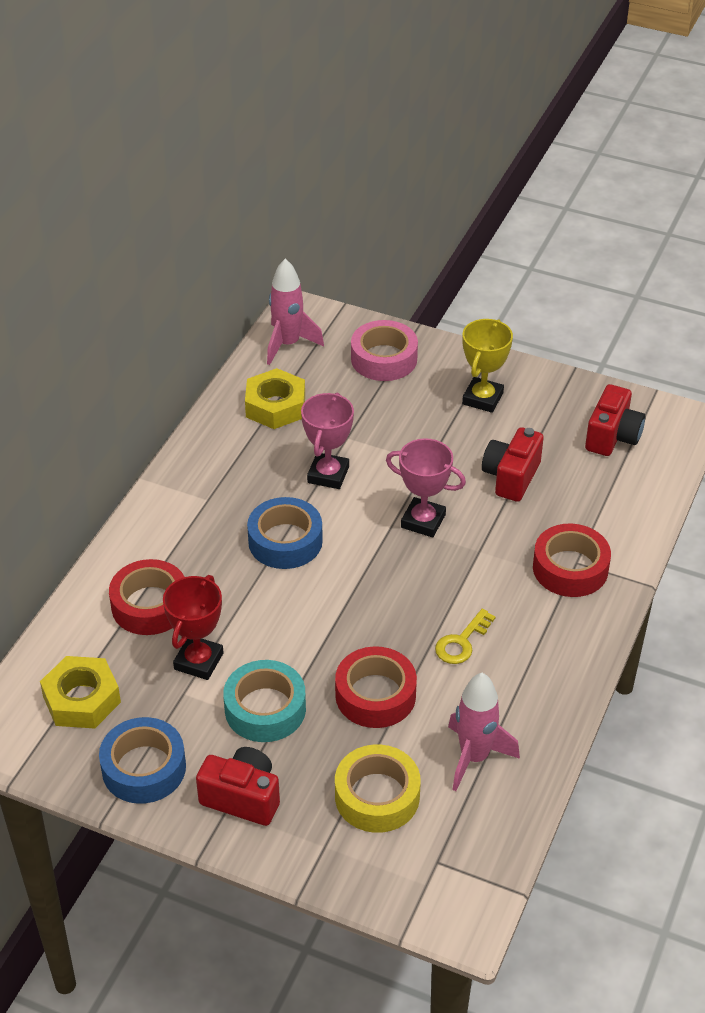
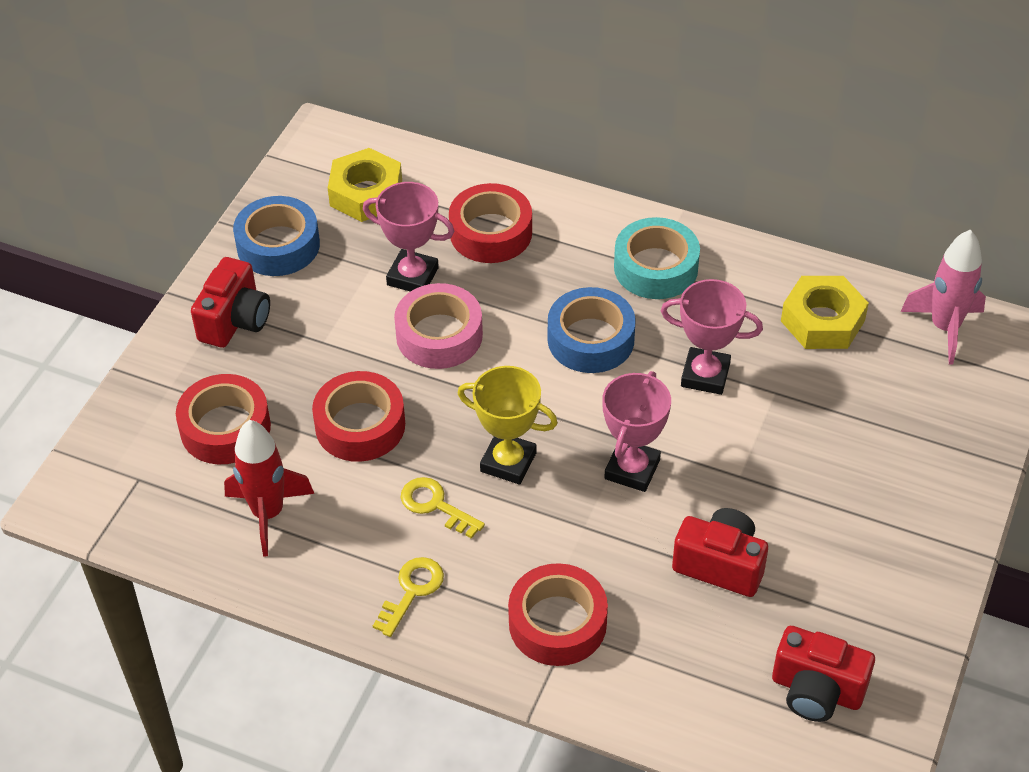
camera: 90 degrees right, 5 degrees up
red trophy [163,575,224,680] -> pink trophy [363,182,454,292]
turquoise tape [223,660,306,742] -> turquoise tape moved to [614,217,700,299]
yellow tape [335,744,421,833] -> red tape [176,374,271,464]
pink tape [351,320,418,381] -> pink tape moved to [394,283,483,369]
pink rocket [448,673,520,791] -> red rocket [224,420,314,556]
yellow trophy [462,319,513,413] -> yellow trophy moved to [458,366,558,484]
none -> yellow key [373,557,444,637]

